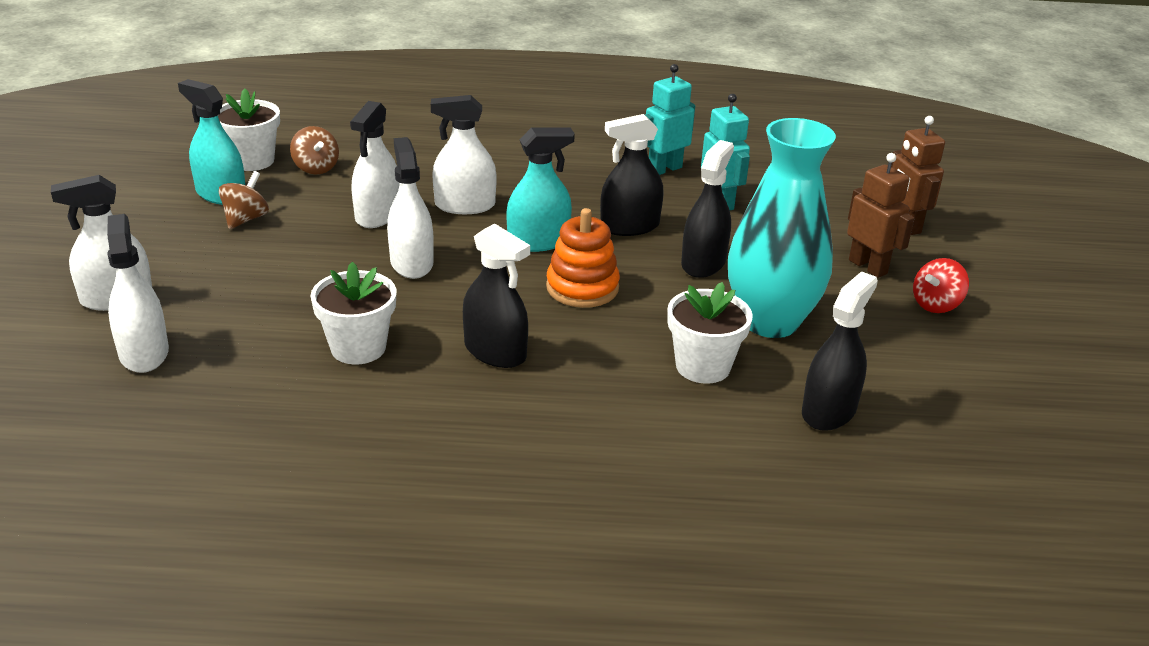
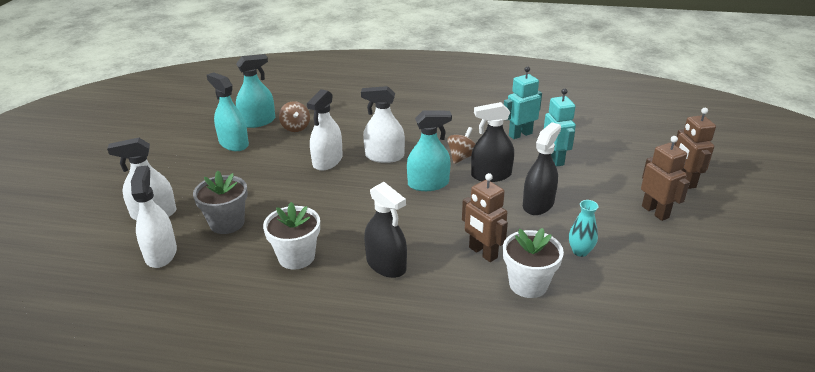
camera: 10 degrees right, 0 degrees up
white flower pot [218,88,280,171] -> turquoise spray bottle [236,54,275,128]
brown spinning top [219,171,269,229] -> brown spinning top moved to [447,127,475,164]
white spray bottle [387,137,434,279] -> none
orange stacking toy [546,208,620,308] -> none
turquoise vase [728,118,836,338] -> turquoise vase [569,200,598,257], size x0.40
black spray bottle [802,271,878,431] -> none
red spinning top [913,258,969,313] -> none
none -> grey flower pot [193,171,248,234]
none -> brown robot [462,173,508,262]

